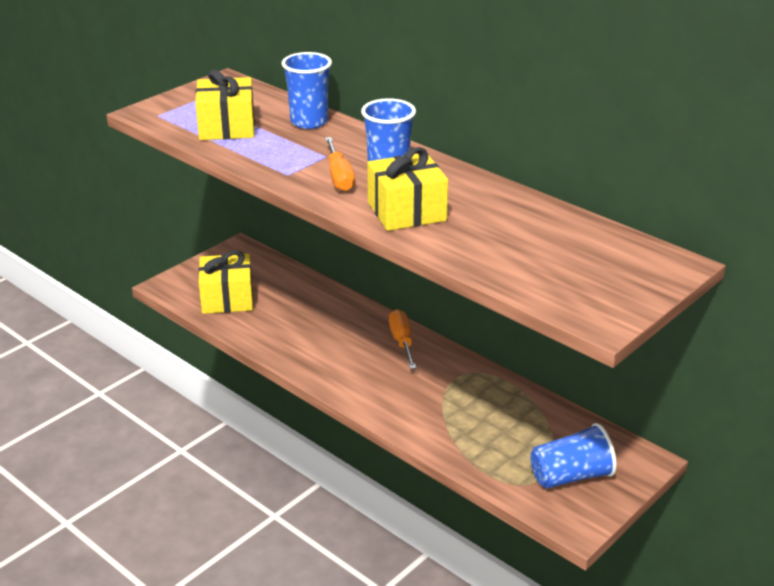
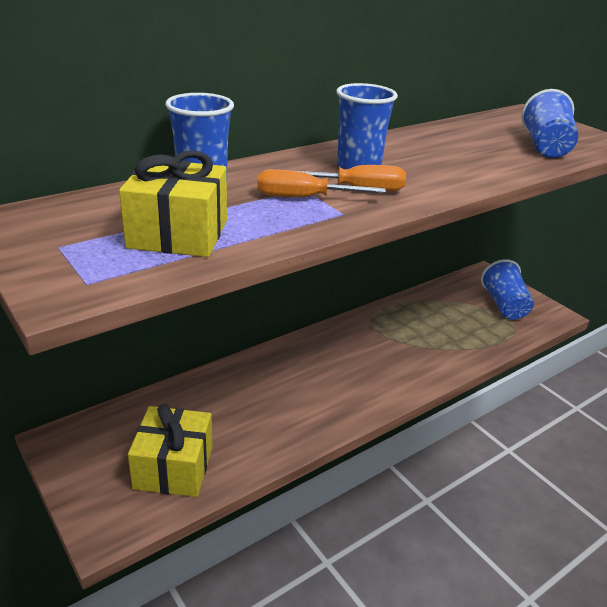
camera: 80 degrees left, 0 degrees up
yellow gift [368,147,448,231] -> none
orange screwdriver [389,309,416,369] -> orange screwdriver moved to [257,169,386,197]
none -> blue cup [522,89,578,158]

